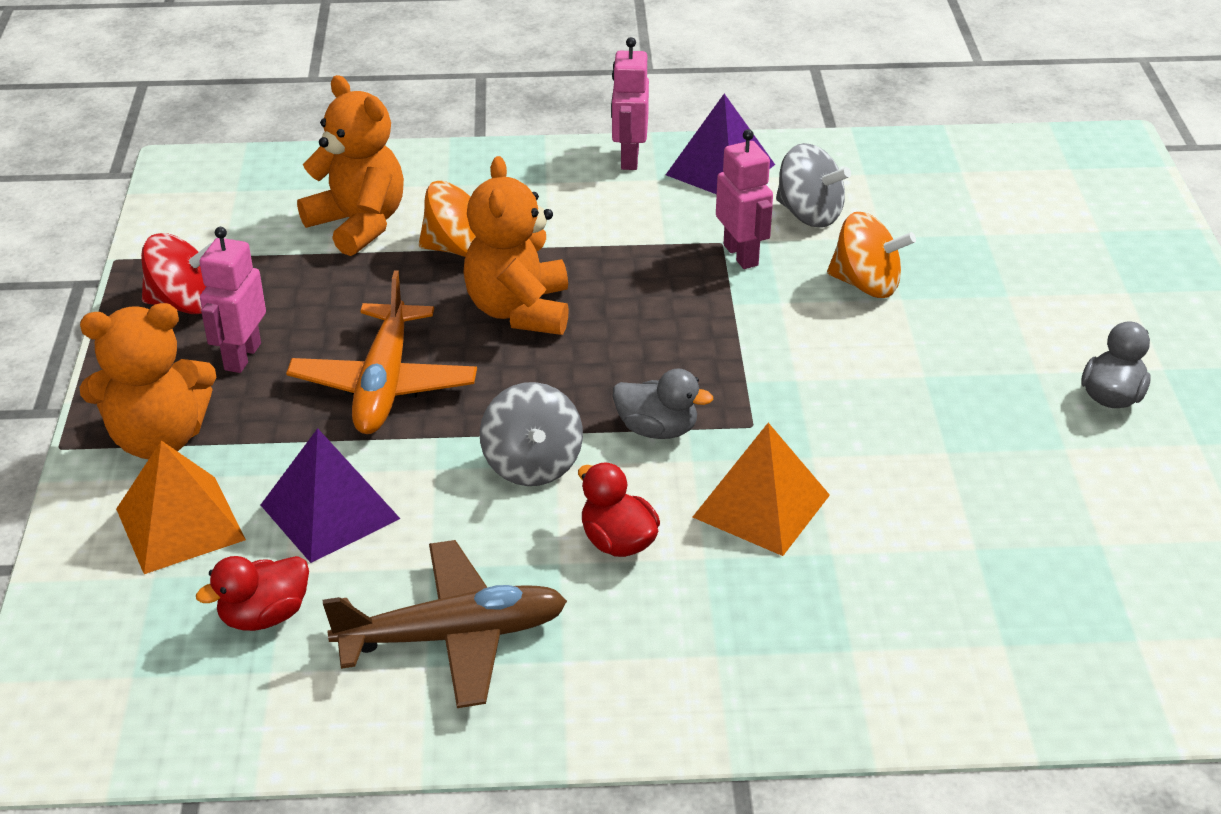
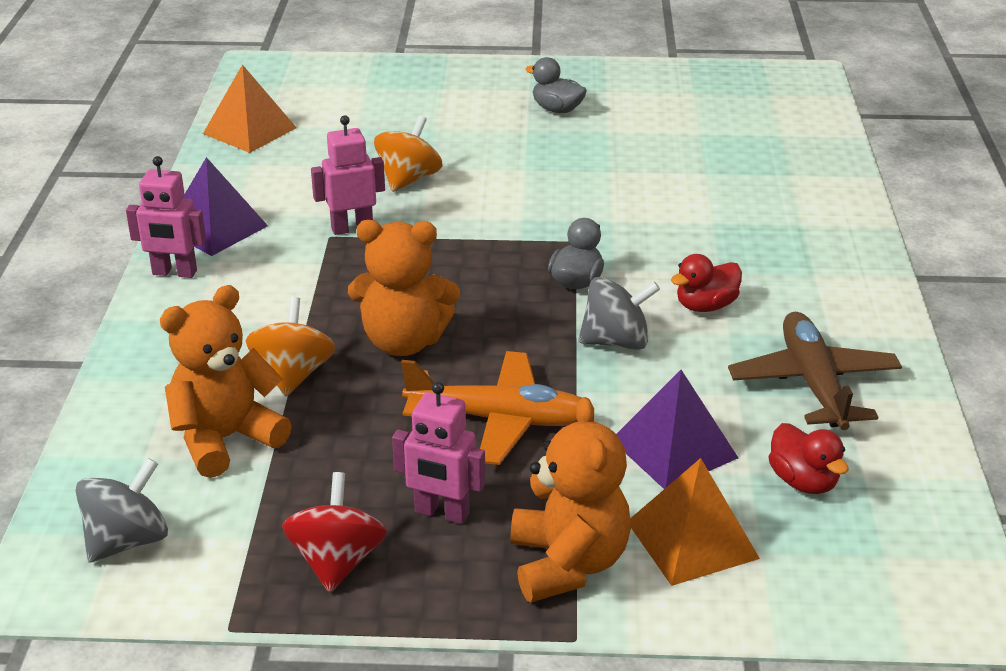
camera: 85 degrees left, 5 degrees down
orange pyramid [693,423,830,556] -> orange pyramid moved to [203,64,297,153]
grey spinning top [776,143,851,228] -> grey spinning top moved to [76,458,168,562]

